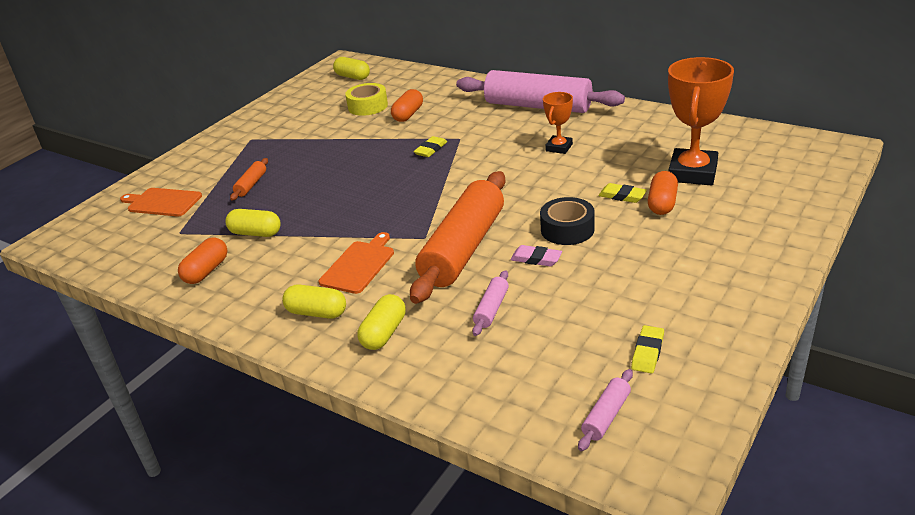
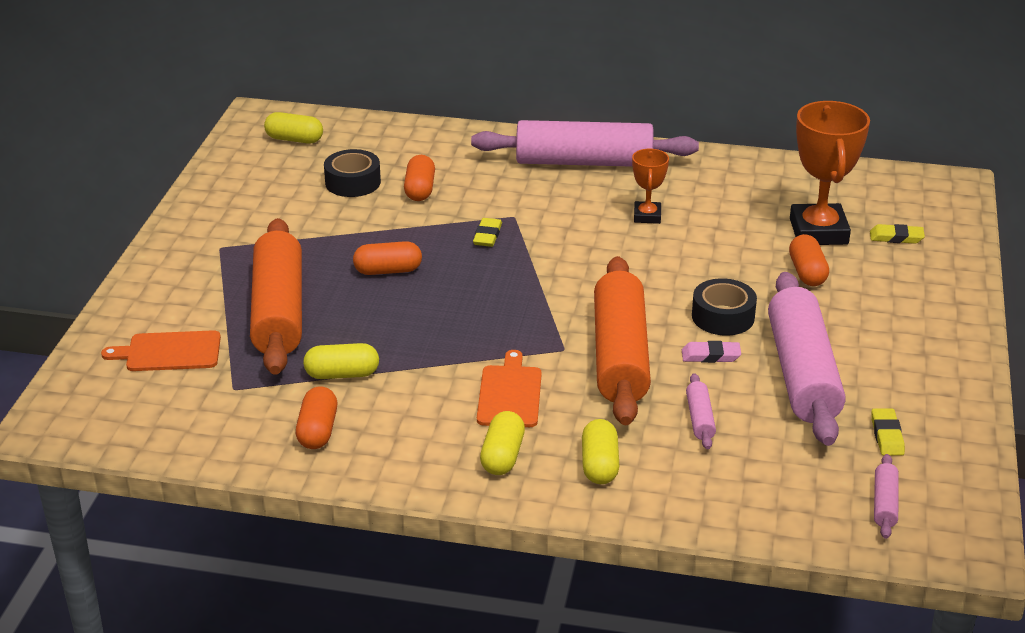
camera: 25 degrees left, 0 degrees up
orange rolling pin [230,158,268,201] -> orange rolling pin [250,218,302,375], size x2.45
yellow capsule [282,284,346,319] -> yellow capsule turned 75 degrees counterclockwise [480,411,525,475]
yellow tape [345,83,388,116] -> black tape [324,149,381,197]
yellow eraser [598,183,647,203] -> yellow eraser moved to [870,224,925,244]
none -> orange capsule [353,241,422,275]
none -> pink rolling pin [768,272,845,446]

